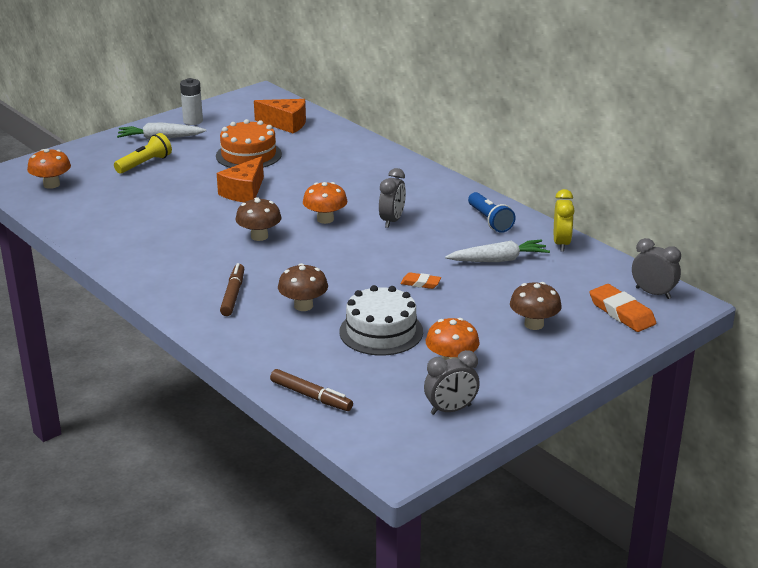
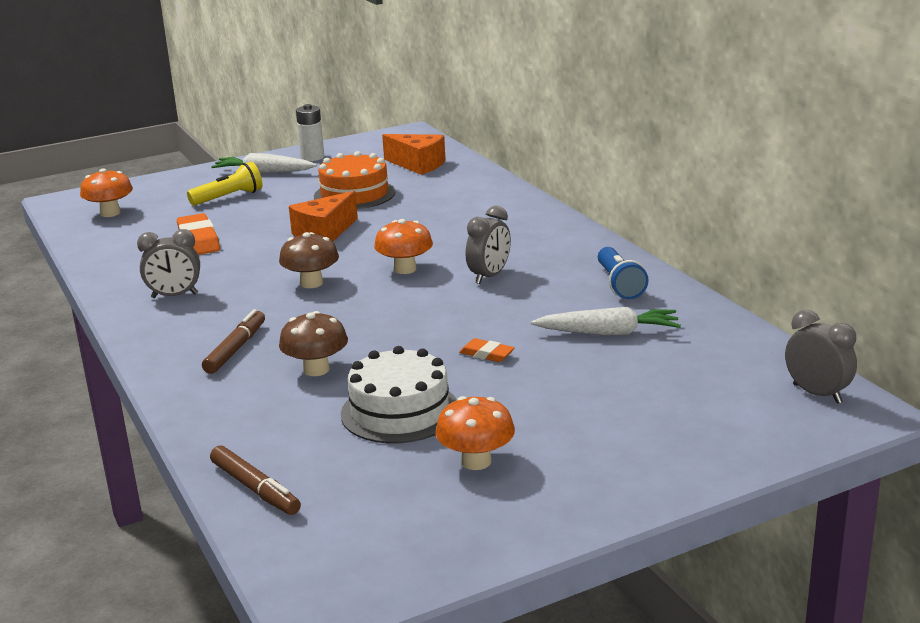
camera: 15 degrees right, 5 degrees down
grey clock [424,350,480,415] -> grey clock moved to [137,229,200,298]
brown mushroom [510,282,562,330] -> none
yellow clock [554,189,575,252] -> none
orange eraser [590,284,656,332] -> orange eraser moved to [177,213,220,255]

